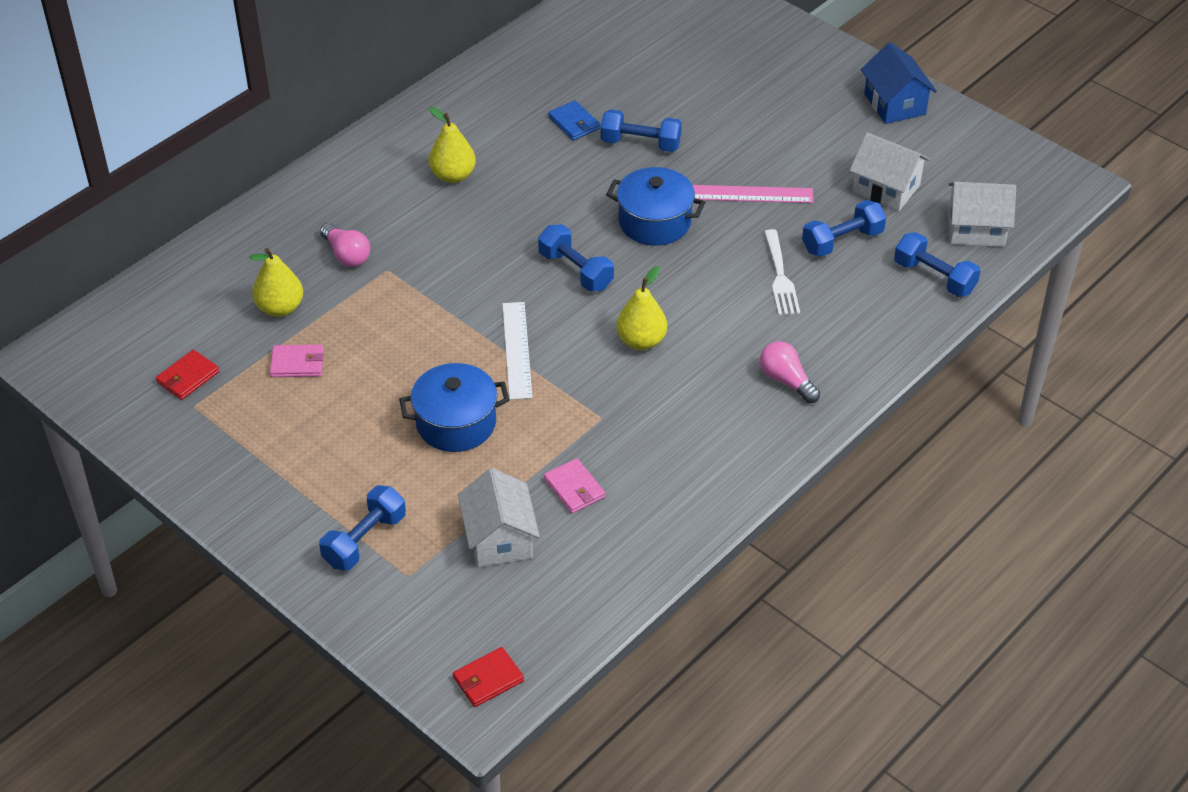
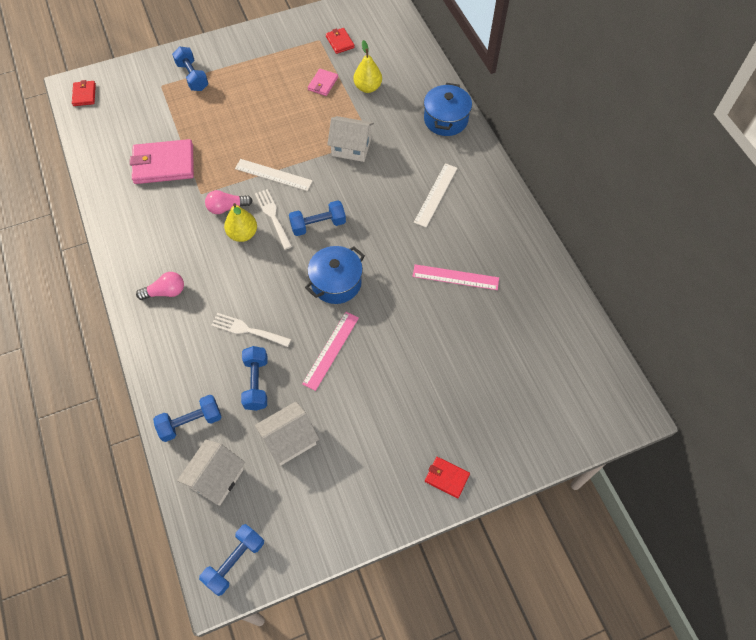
camera: 115 degrees right, 15 degrees up
pink light bulb [320,223,370,267] -> pink light bulb moved to [205,190,253,214]
blue pot [399,363,509,452] -> blue pot moved to [424,83,472,136]
yellow pear [429,107,476,183] -> white ruler [414,163,457,228]
white house [458,468,540,567] -> white house moved to [327,116,374,162]
pink wallet [544,458,605,513] -> pink wallet [130,139,194,184], size x1.96
blue wallet [548,100,600,140] -> pink ruler [412,264,499,290]
blue dumbbell [601,109,682,152] -> blue dumbbell moved to [199,524,264,596]
blue house [861,42,937,124] -> none
none -> white fork [255,189,292,250]
none -> red wallet [425,457,470,498]

